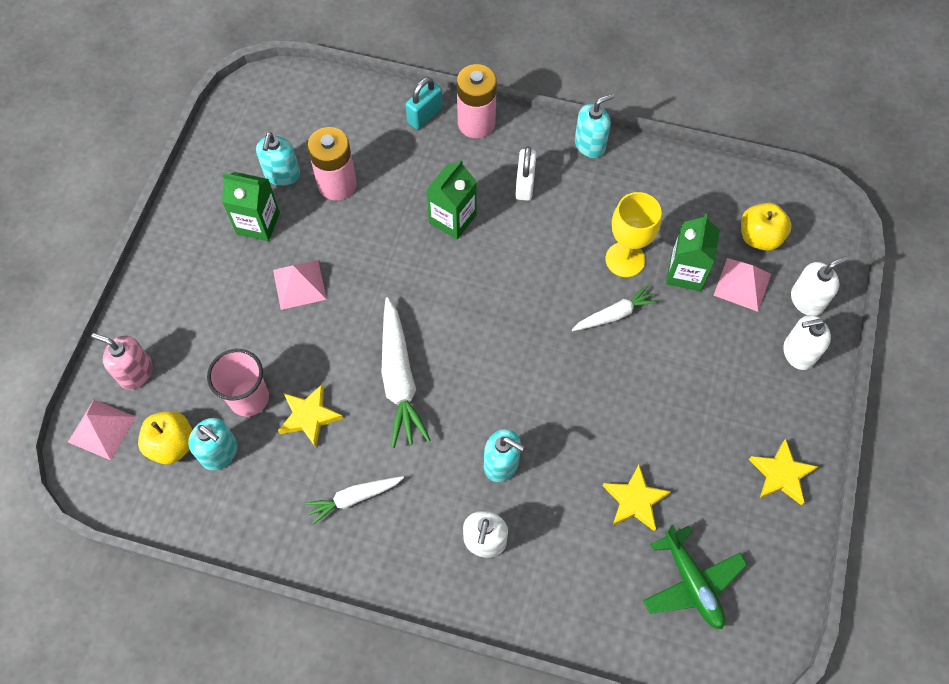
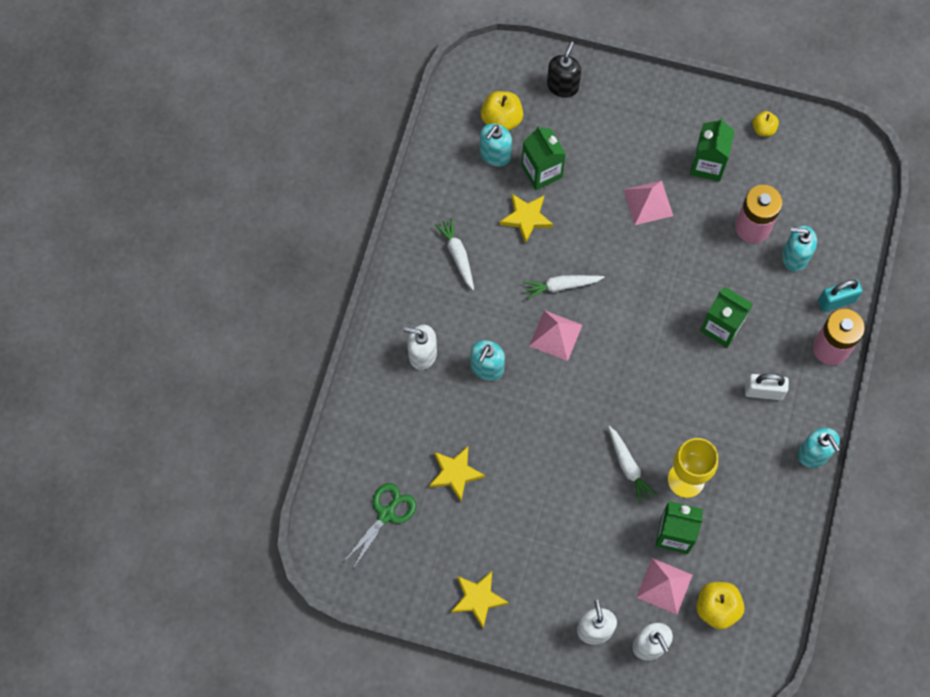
camera: 90 degrees right, 5 degrees up
pink pyramid [68,400,136,460] -> pink pyramid moved to [529,310,582,361]
pink soap dispenser [91,333,152,390] -> black soap dispenser [547,42,581,98]
pink cup [207,349,269,416] -> green carton [521,126,566,190]
turquoise soap dispenser [256,132,300,186] -> turquoise soap dispenser moved to [782,226,817,272]
white carrot [382,297,431,448] -> white carrot [523,275,604,299], size x0.59
turquoise padlock [405,77,443,129] -> turquoise padlock turned 60 degrees counterclockwise [818,279,863,312]
green plane [643,525,747,629] -> green scissors [344,483,416,569]
none -> yellow apple [753,111,779,136]

